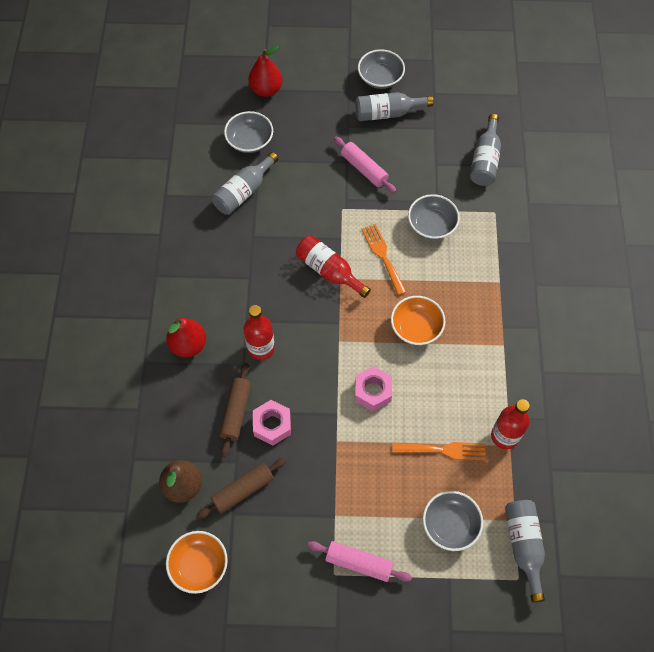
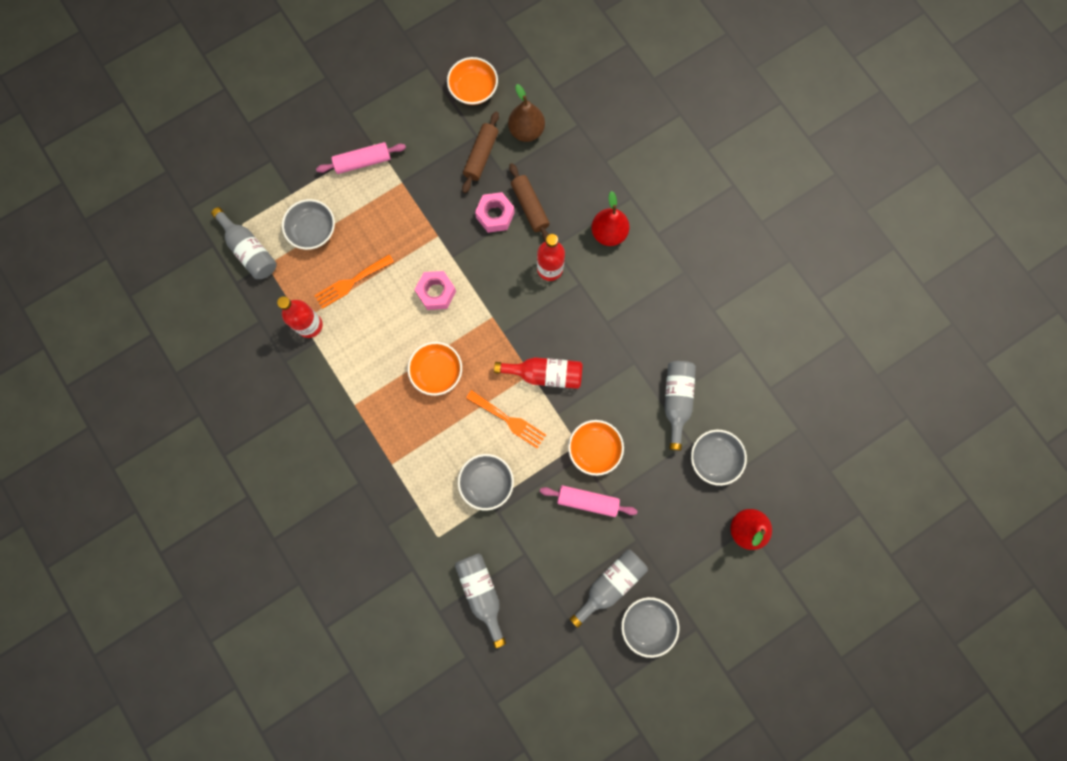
camera: 145 degrees right, 15 degrees up
none -> orange bowl [568,420,624,476]

